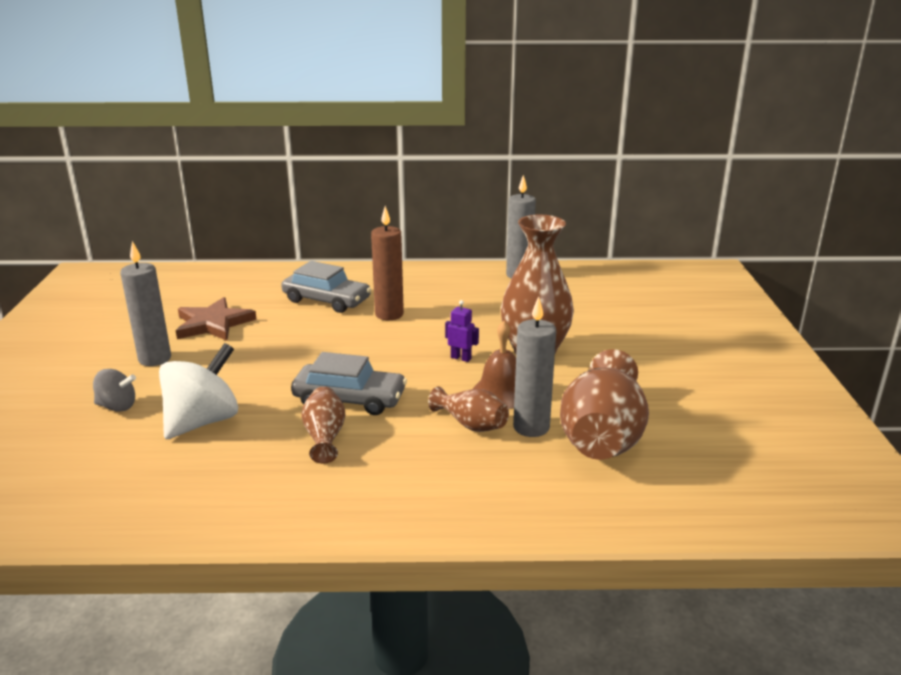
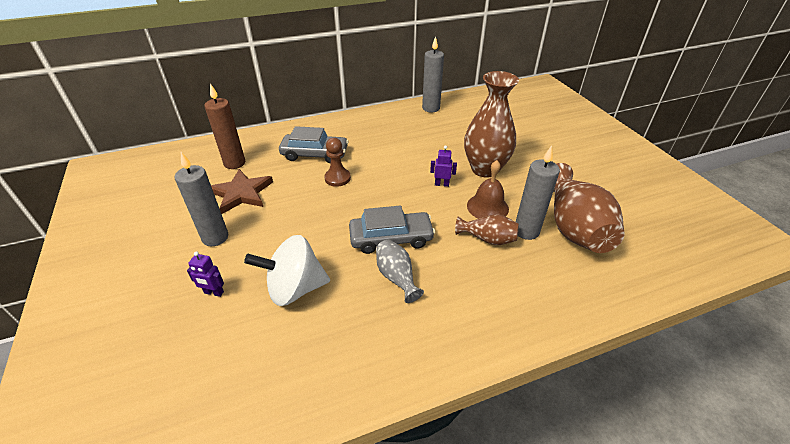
camera: 20 degrees left, 15 degrees up
grey spinning top [93,369,136,412] -> purple robot [187,251,224,297]
white spinning top [159,343,238,439] -> white spinning top turned 120 degrees counterclockwise [244,235,330,306]
brown vase [301,387,345,464] -> grey vase [376,240,424,303]
brown candle [371,206,404,320] -> brown candle moved to [204,84,245,169]
none -> brown pawn [324,138,351,187]

